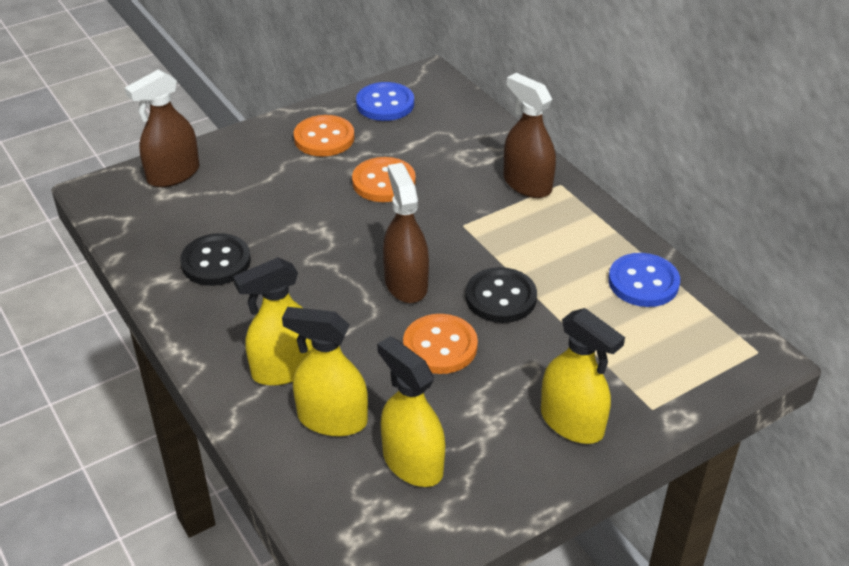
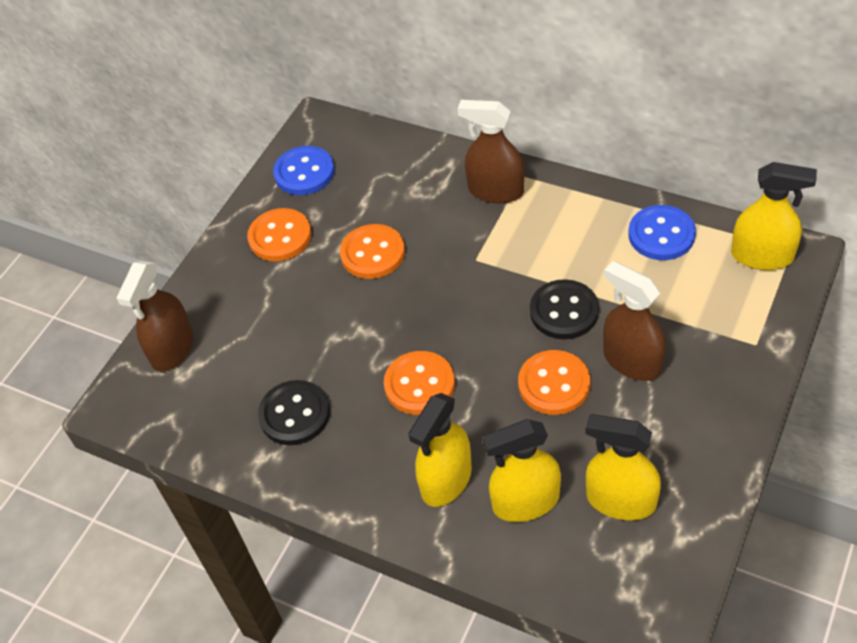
camera: 25 degrees left, 10 degrees up
brown spray bottle [383,163,429,303] -> brown spray bottle moved to [603,261,666,381]
yellow spray bottle [541,308,625,444] -> yellow spray bottle moved to [731,162,817,270]
none -> orange button [384,351,455,415]

